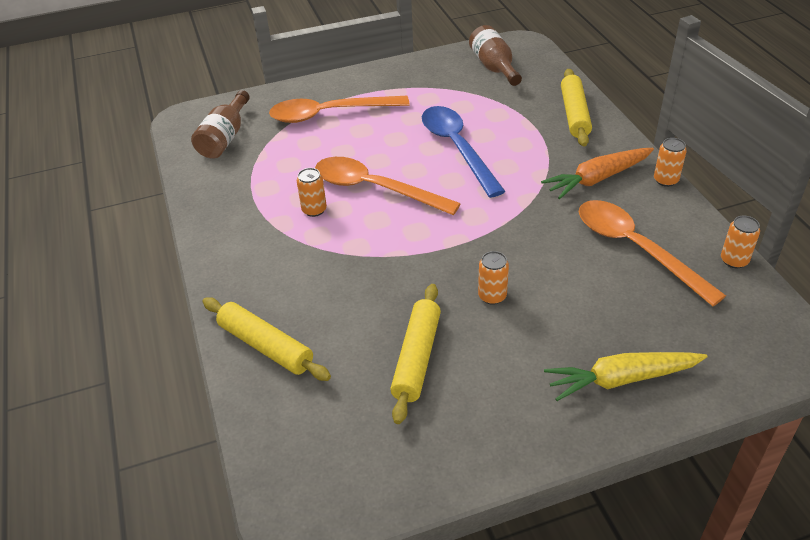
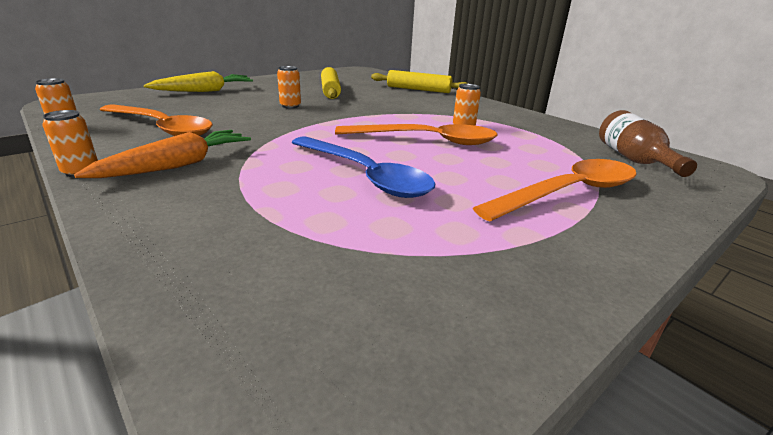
camera: 155 degrees right, 15 degrees down
brown bottle [469,25,522,86] -> none
yellow rolling pin [561,69,592,147] -> none

